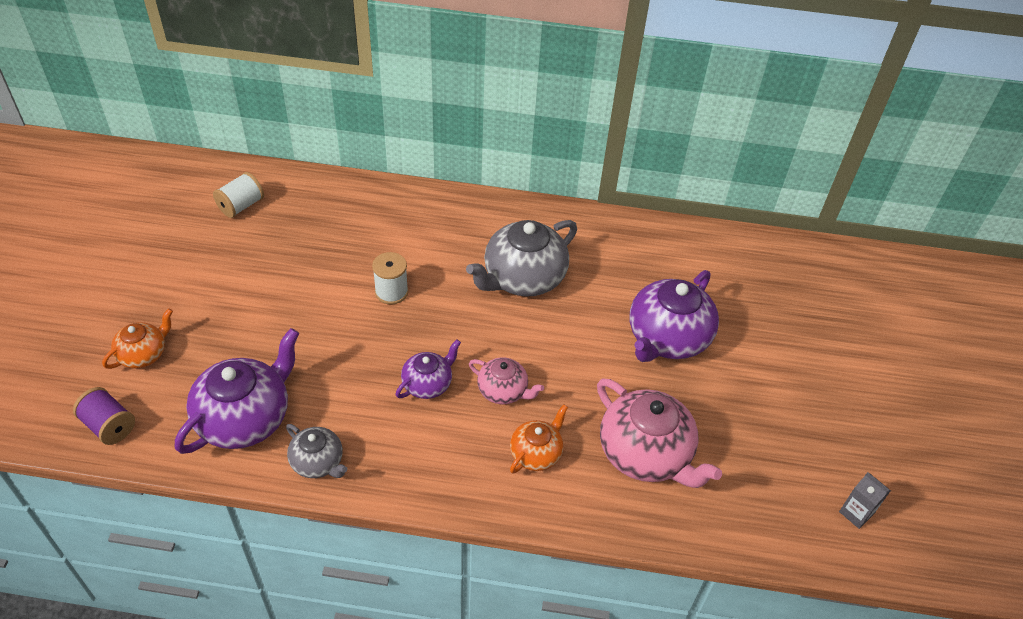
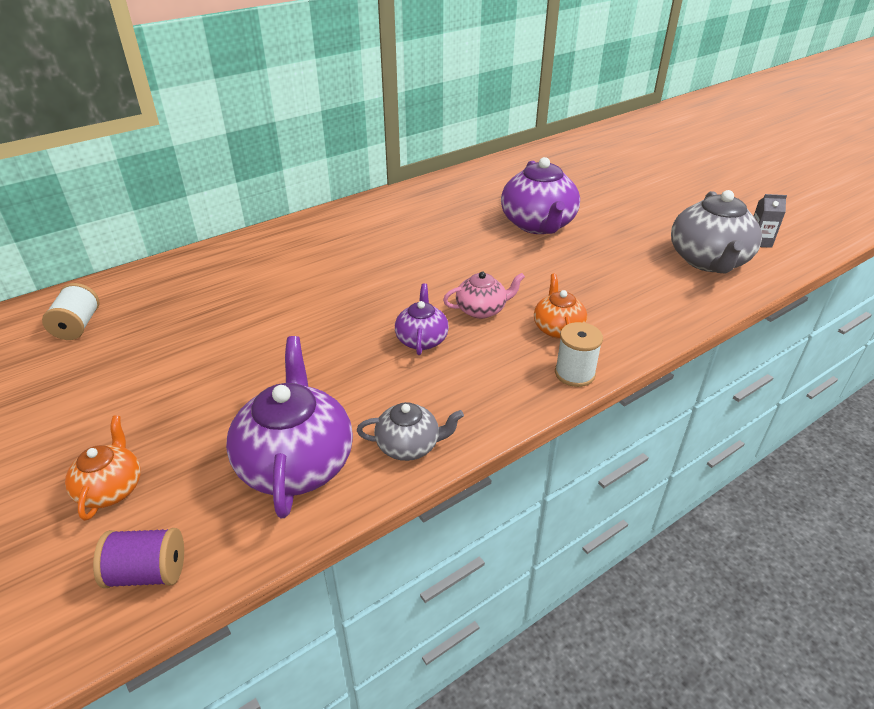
camera: 40 degrees left, 10 degrees down
white spool [372,252,408,304] -> white spool moved to [555,322,603,387]
grey teapot [466,220,577,297] -> grey teapot moved to [671,190,762,274]
pink teapot [597,378,722,488] -> none

